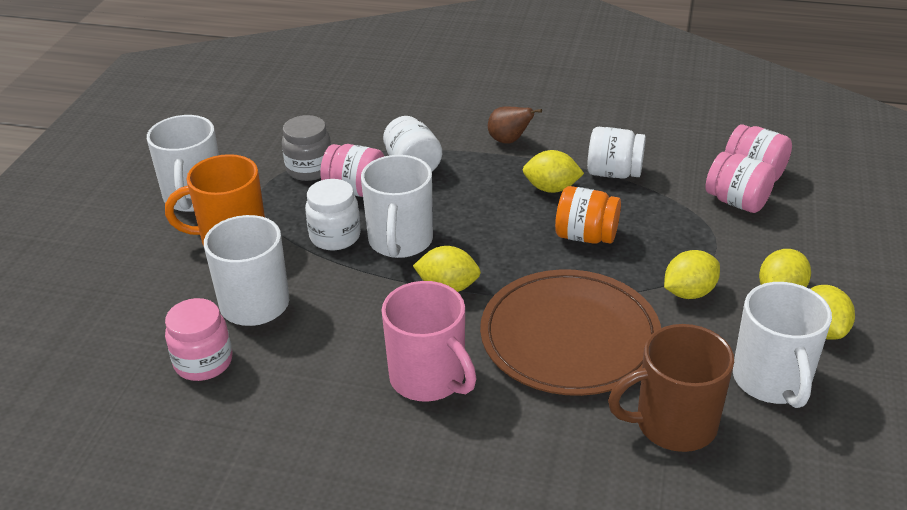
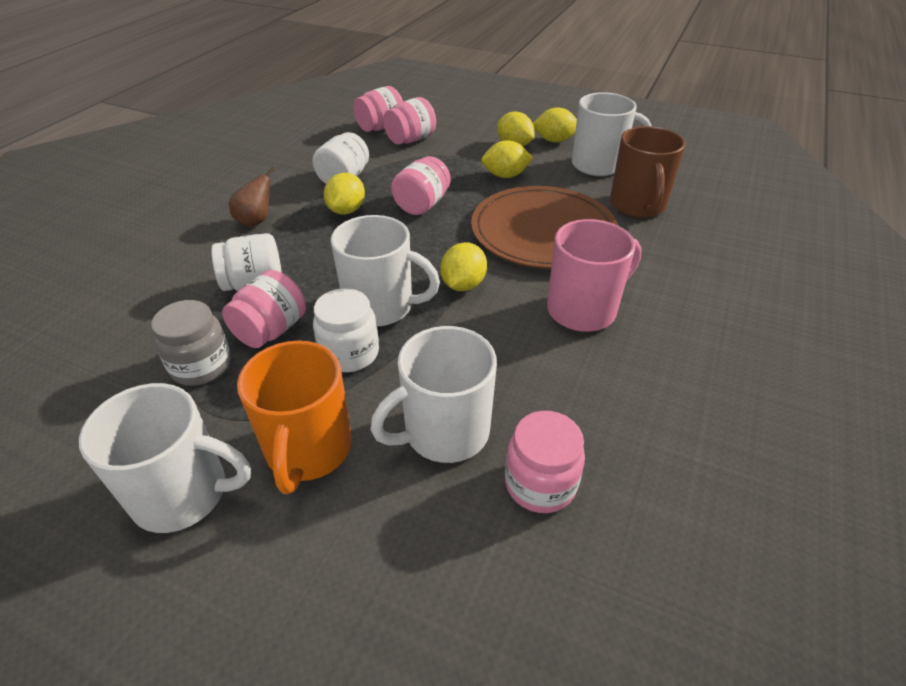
camera: 80 degrees left, 5 degrees up
orange jar [555,186,621,244] -> pink jar [391,156,451,215]
yellow lemon [664,250,720,299] -> yellow lemon turned 75 degrees counterclockwise [481,140,533,178]

